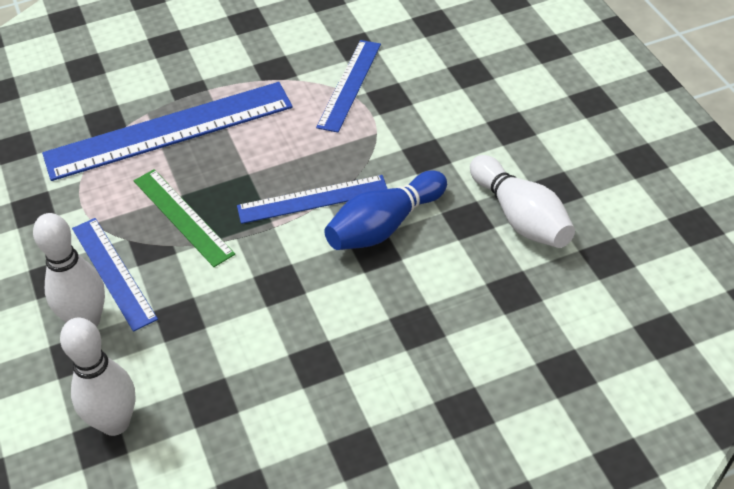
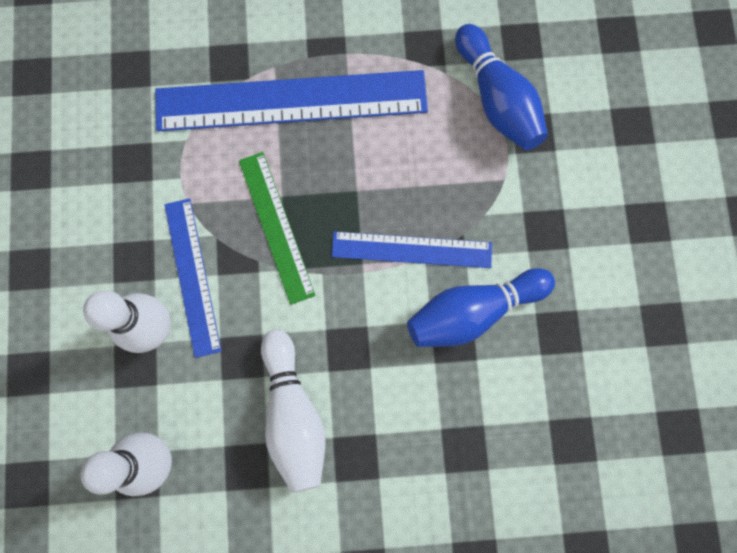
camera: 15 degrees right, 30 degrees up
blue ruler [316,40,381,132] -> blue bowling pin [455,24,548,150]
white bowling pin [470,155,575,248] -> white bowling pin moved to [261,330,326,493]

